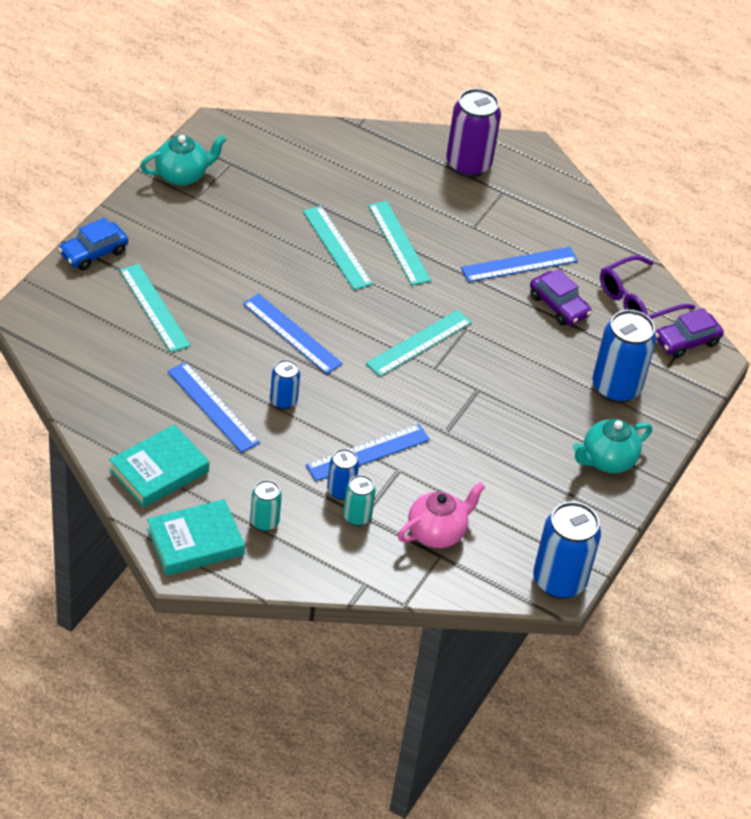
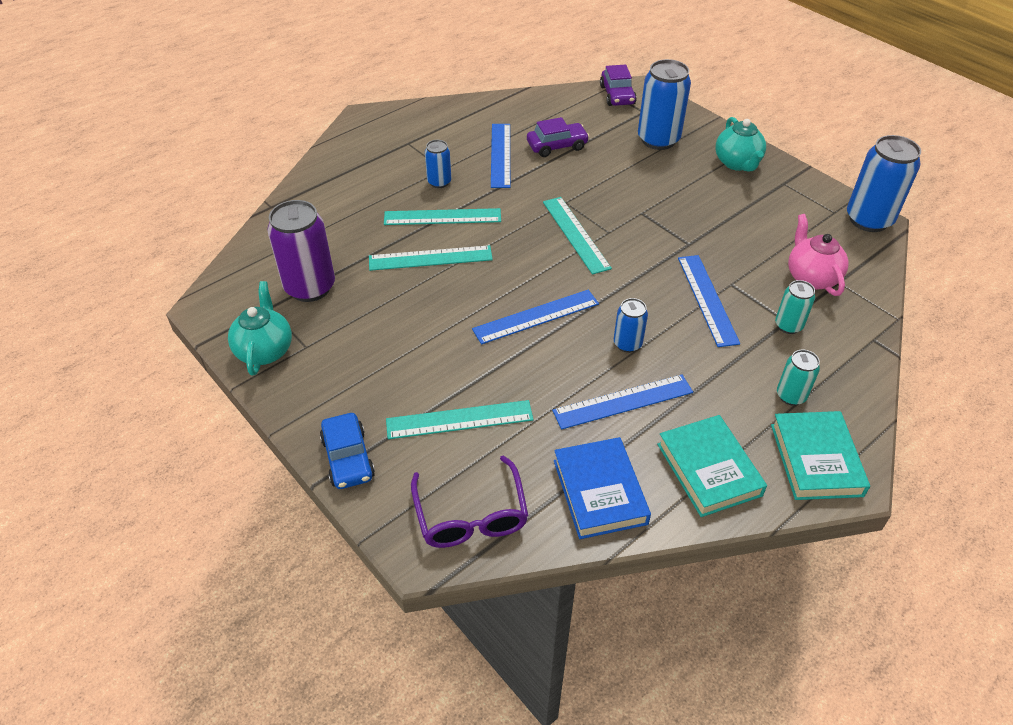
camera: 65 degrees left, 0 degrees up
blue can [327,449,359,500] -> blue can moved to [425,140,451,188]
purple can [446,88,501,178] -> purple can moved to [267,200,335,302]
purple glasses [600,255,695,319] -> purple glasses moved to [411,455,529,548]
none -> blue book [554,437,651,539]

